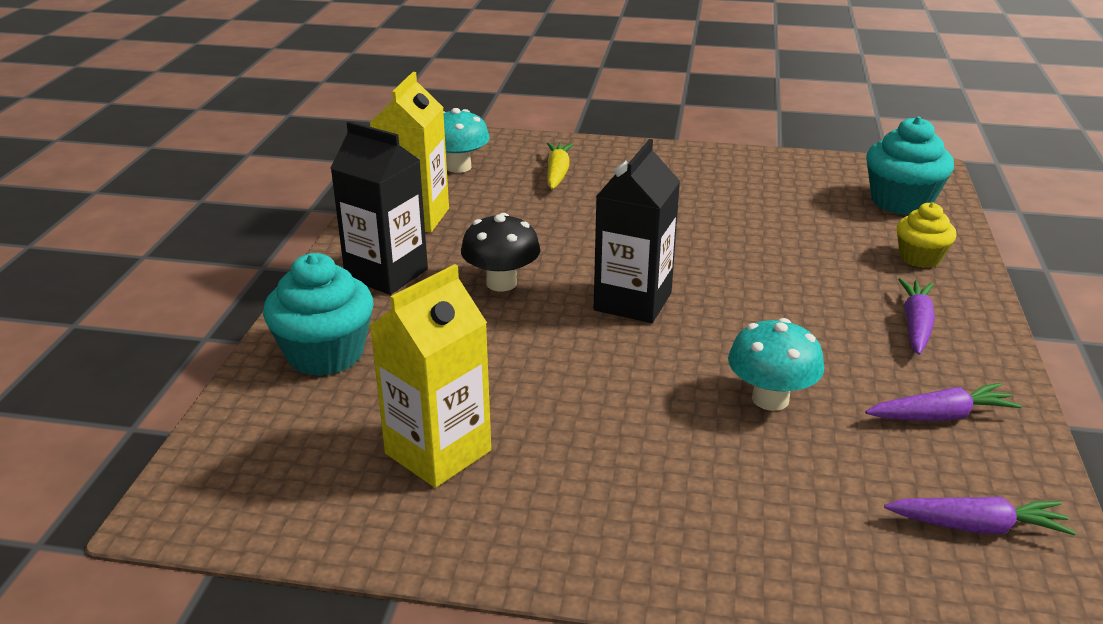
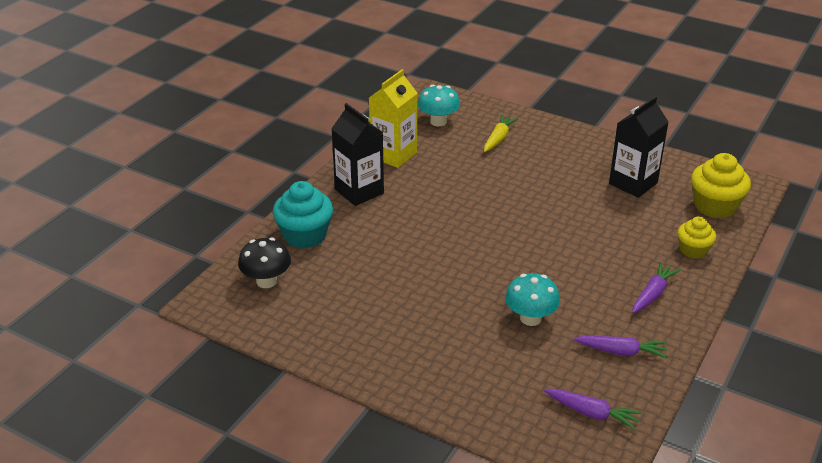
camera: 20 degrees right, 5 degrees up
yellow carton [370,264,491,488] -> none
black mushroom [461,213,541,291] -> black mushroom moved to [238,237,291,288]
black carton [594,139,680,323] -> black carton moved to [609,96,669,198]
turquoise cupcake [866,117,954,215] -> yellow cupcake [691,153,751,218]

